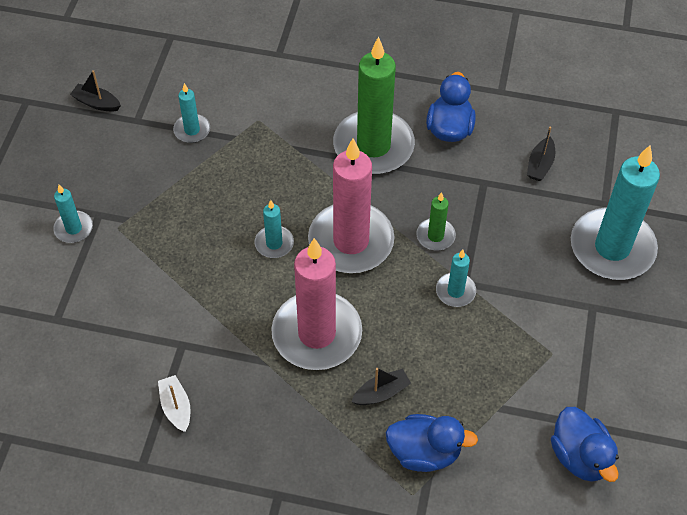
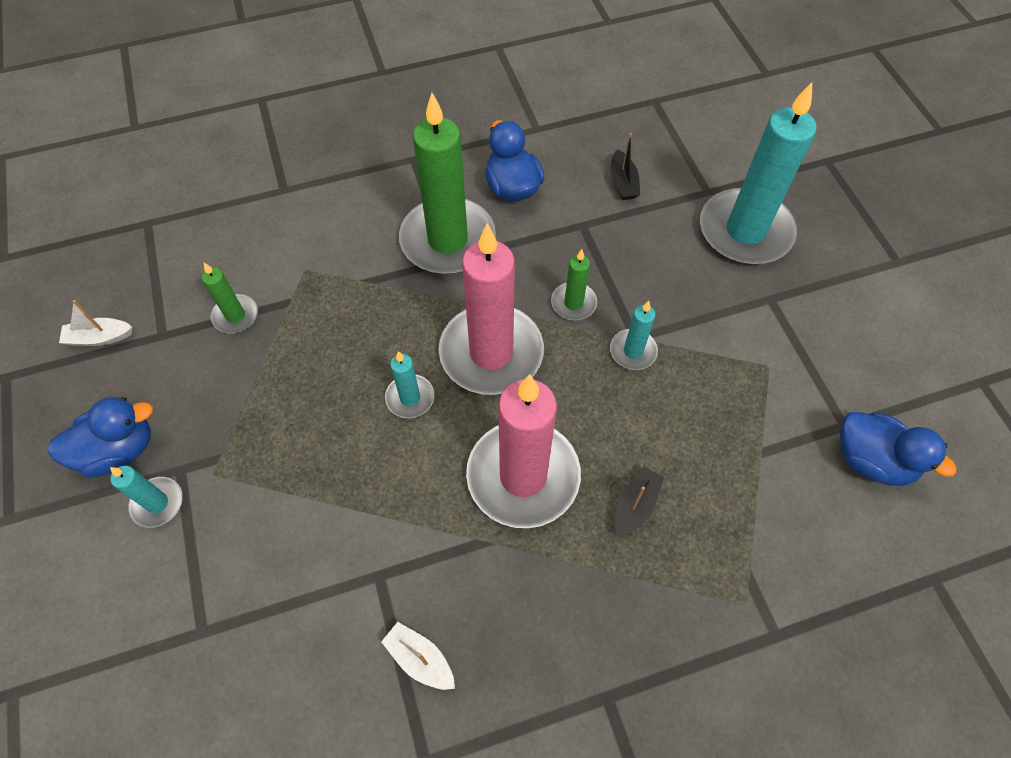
camera: 30 degrees left, 5 degrees up
black boat [70,70,121,112] -> white boat [59,300,132,346]
turquoise candle [173,83,210,143] -> green candle [202,263,258,333]
blue duck [386,414,478,472] -> blue duck moved to [47,397,153,477]

